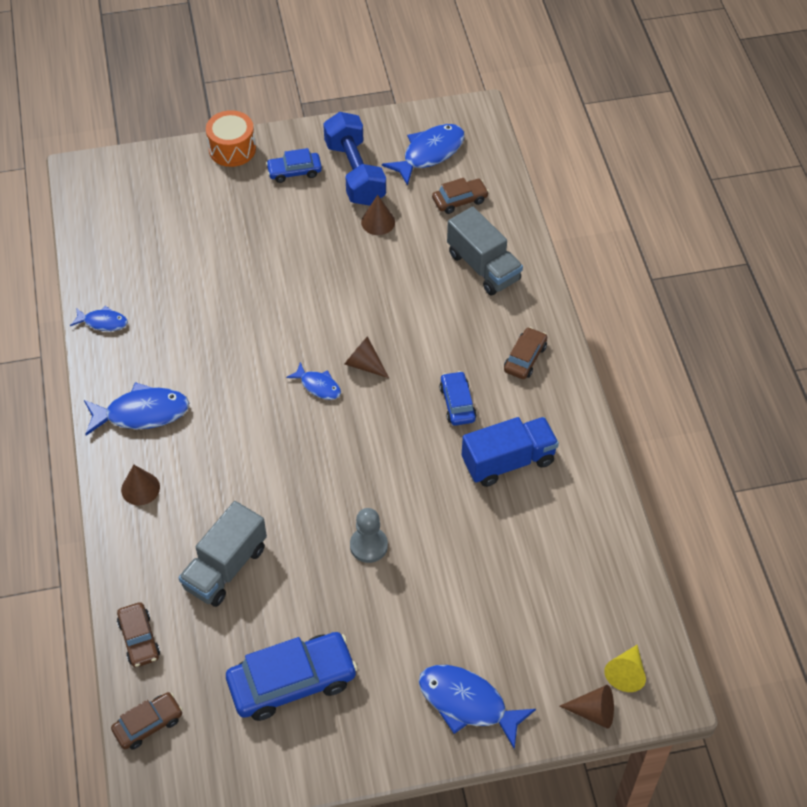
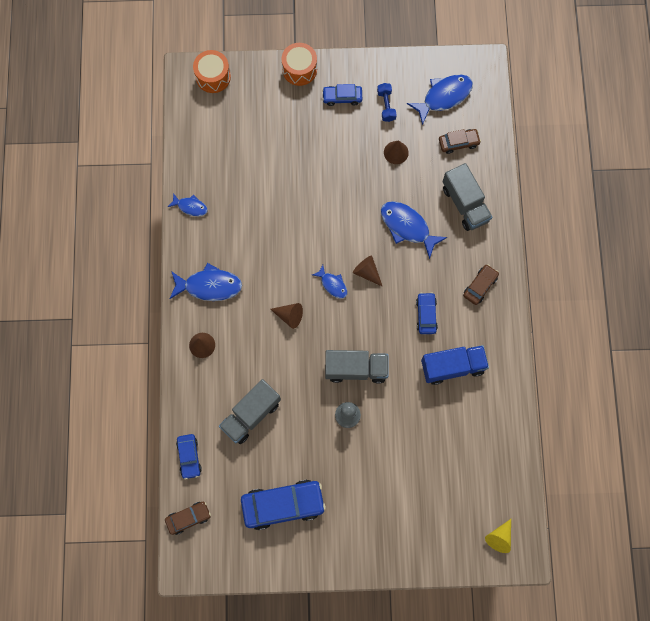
camera: 10 degrees right, 20 degrees up
brown car [117,602,160,667] -> blue car [176,434,202,480]
blue dumbbell [323,112,386,205] -> blue dumbbell [377,83,397,122], size x0.50
blue fish [419,665,536,749] -> blue fish moved to [381,201,447,259]
brown cone [560,685,614,729] -> brown cone moved to [270,303,303,329]
none -> orange drum [193,50,231,93]
none -> grey truck [325,350,389,384]

